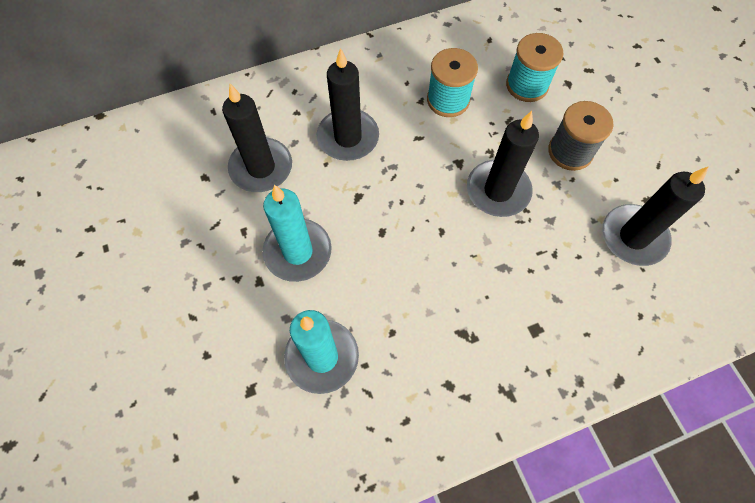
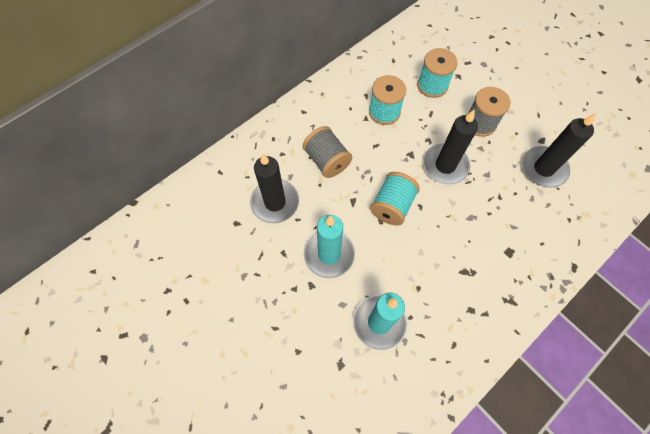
camera: 20 degrees left, 0 degrees up
black candle [317,48,379,161] -> grey spool [303,126,352,178]
none -> turquoise spool [370,172,420,226]

